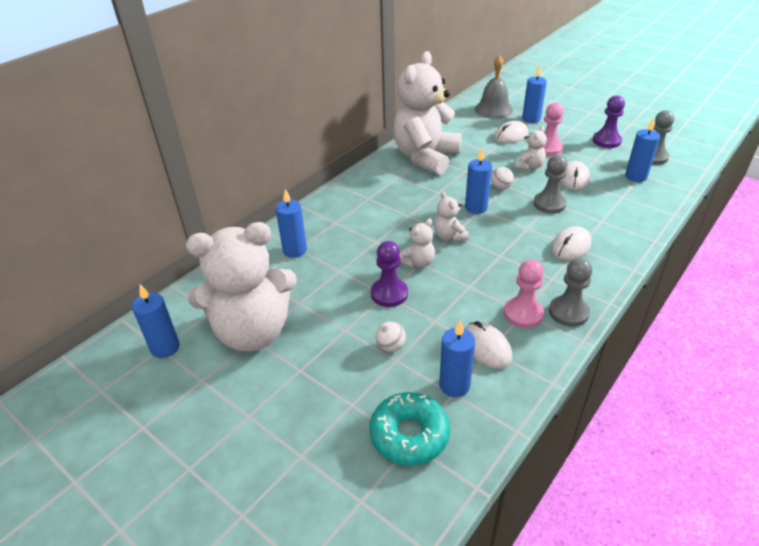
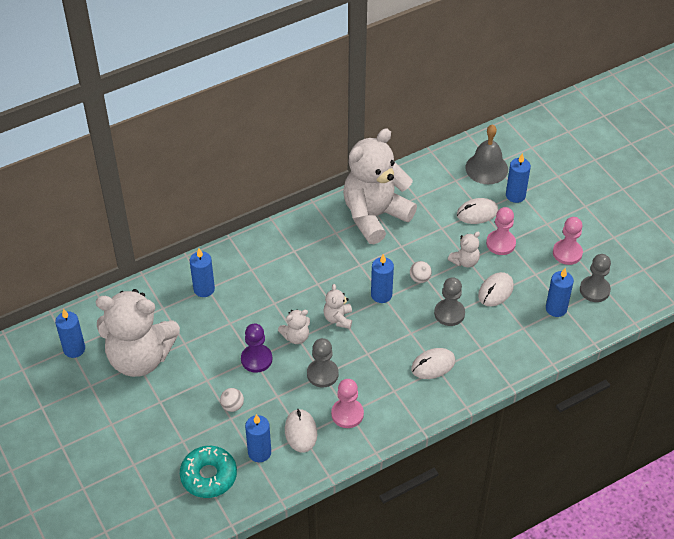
camera: 20 degrees right, 10 degrees up
grey pawn [549,258,592,327] -> grey pawn moved to [307,338,339,388]
purple pawn [593,95,625,148] -> pink pawn [553,217,583,265]

